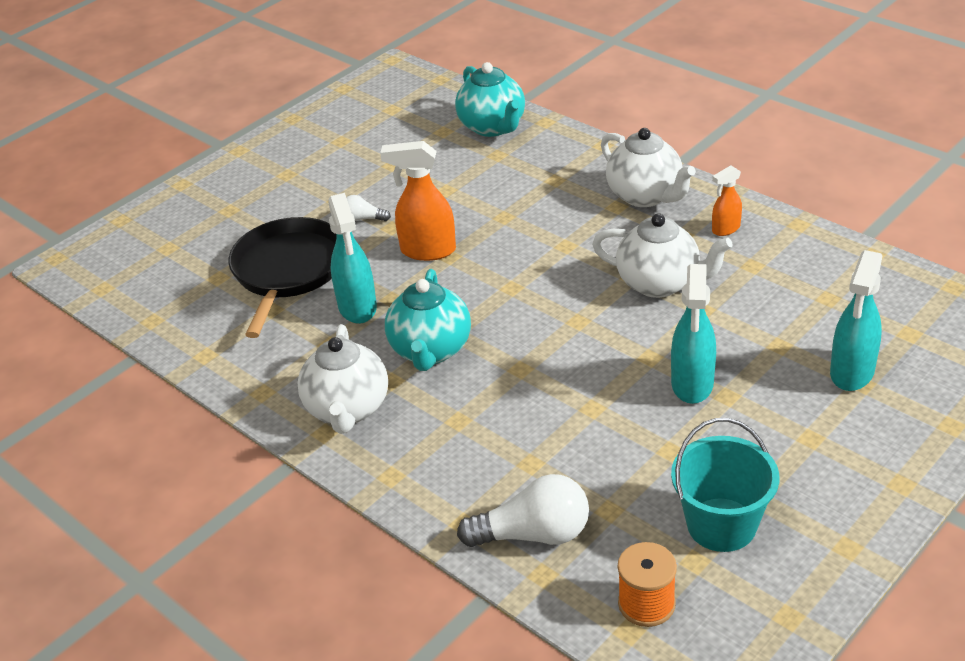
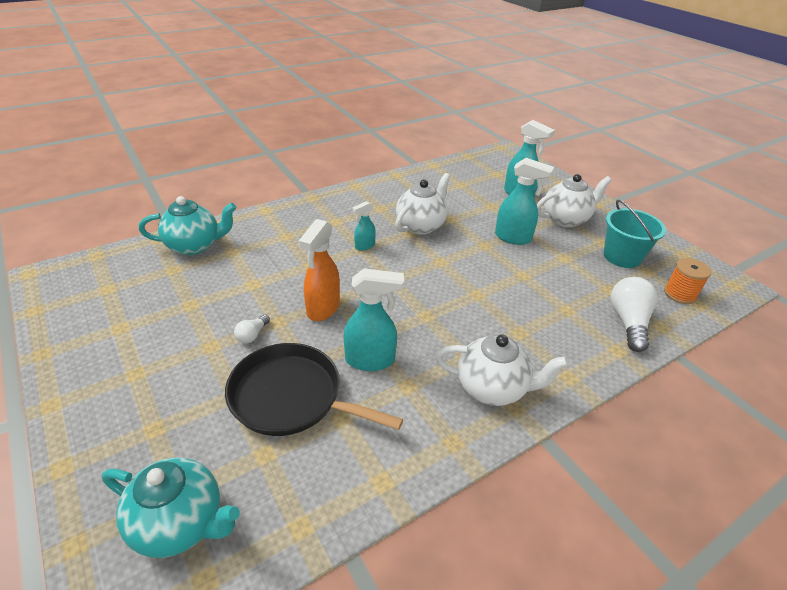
camera: 80 degrees left, 0 degrees up
turquoise teapot [385,269,471,371] -> turquoise teapot moved to [102,458,240,558]
white teapot [601,128,696,207] -> white teapot moved to [537,174,612,227]
orange spray bottle [712,165,742,236] -> none
none -> turquoise spray bottle [352,201,376,251]

